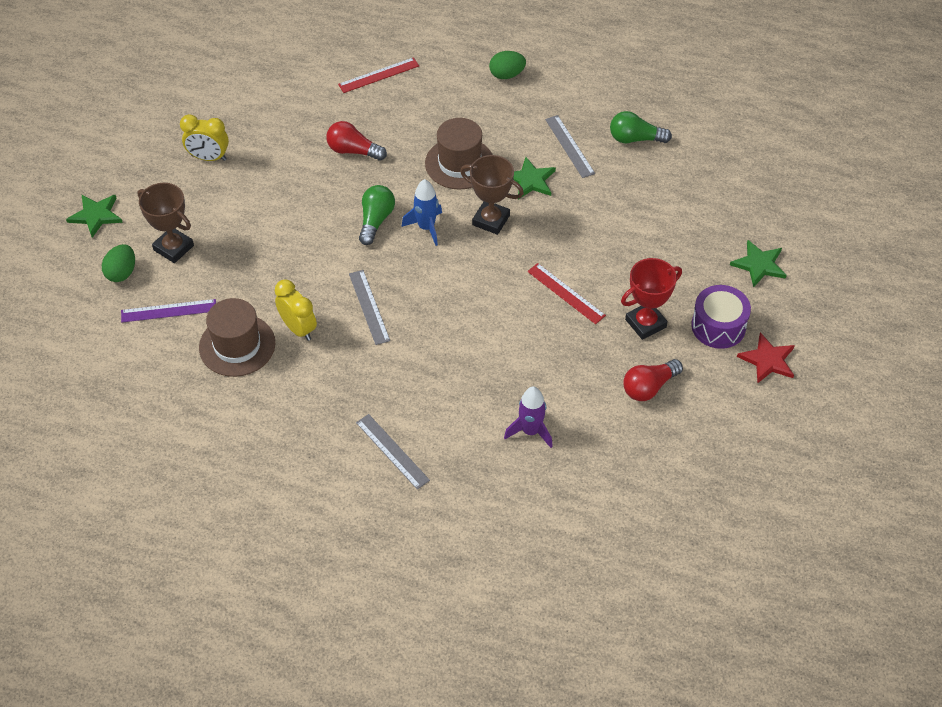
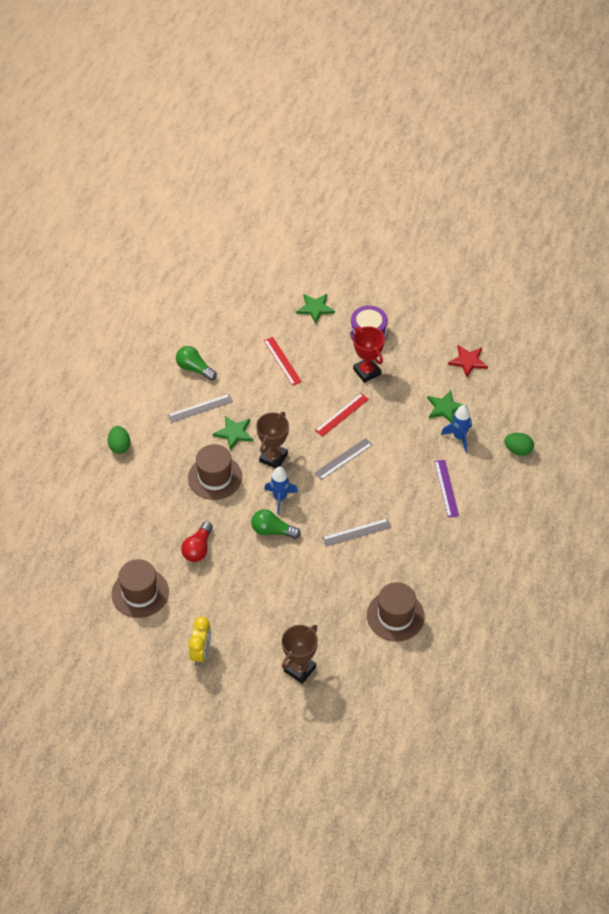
camera: 90 degrees left, 0 degrees up
green star [66,194,123,238] -> green star moved to [427,390,466,423]
green egg [102,244,135,282] -> green egg moved to [504,433,534,456]
purple ruler [121,299,216,323] -> purple ruler moved to [434,460,459,518]
yellow clock [275,280,317,341] -> none
red ruler [338,57,419,93] -> red ruler moved to [264,337,302,386]
grey ruler [356,414,430,490] -> grey ruler moved to [314,438,373,480]
purple rocket [504,386,553,448] -> blue rocket [441,405,472,452]
green light bulb [610,111,672,143] -> green light bulb turned 120 degrees clockwise [176,346,217,381]
red light bulb [623,359,683,401] -> none
red star [737,332,795,384] -> red star moved to [448,345,488,377]
none -> brown hat [112,559,169,618]

